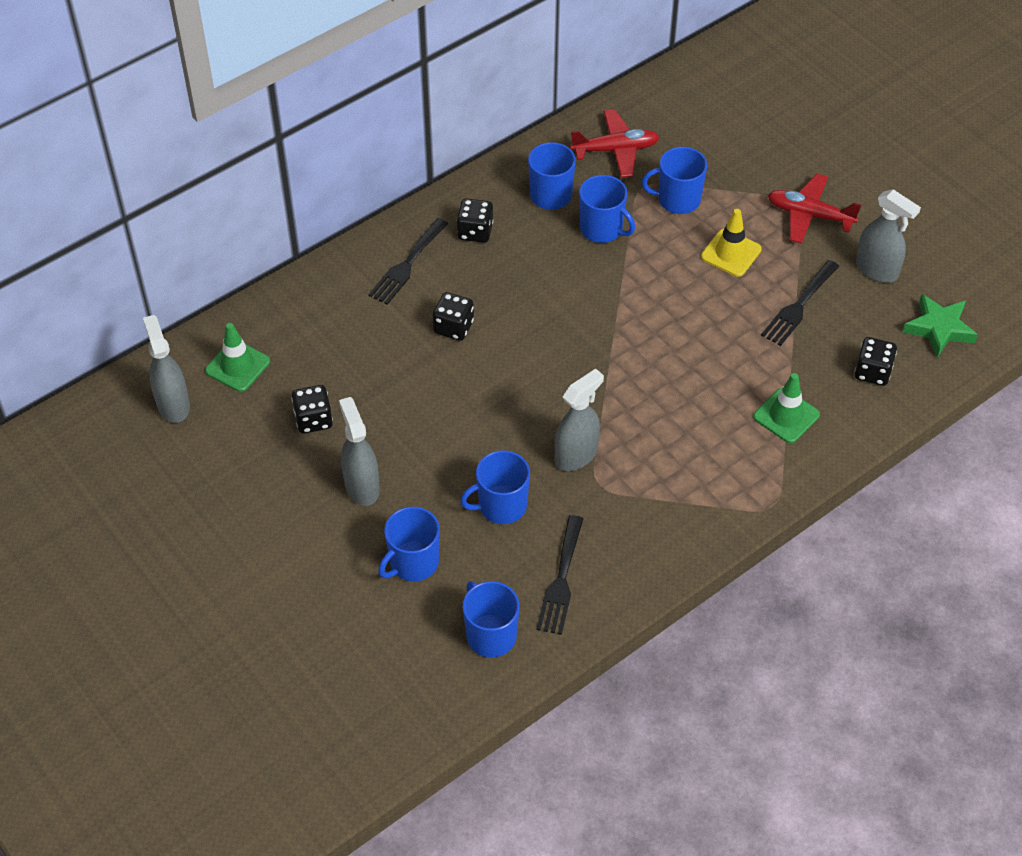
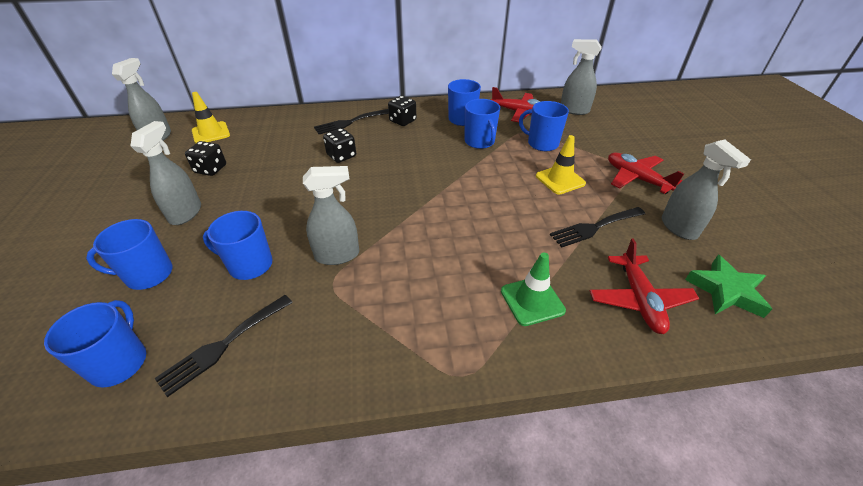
camera: 30 degrees right, 10 degrees down
green traffic cone [205,323,270,392] -> yellow traffic cone [192,92,230,143]
black dice [855,337,897,386] -> red plane [589,239,699,334]
none -> grey spray bottle [561,39,602,115]

